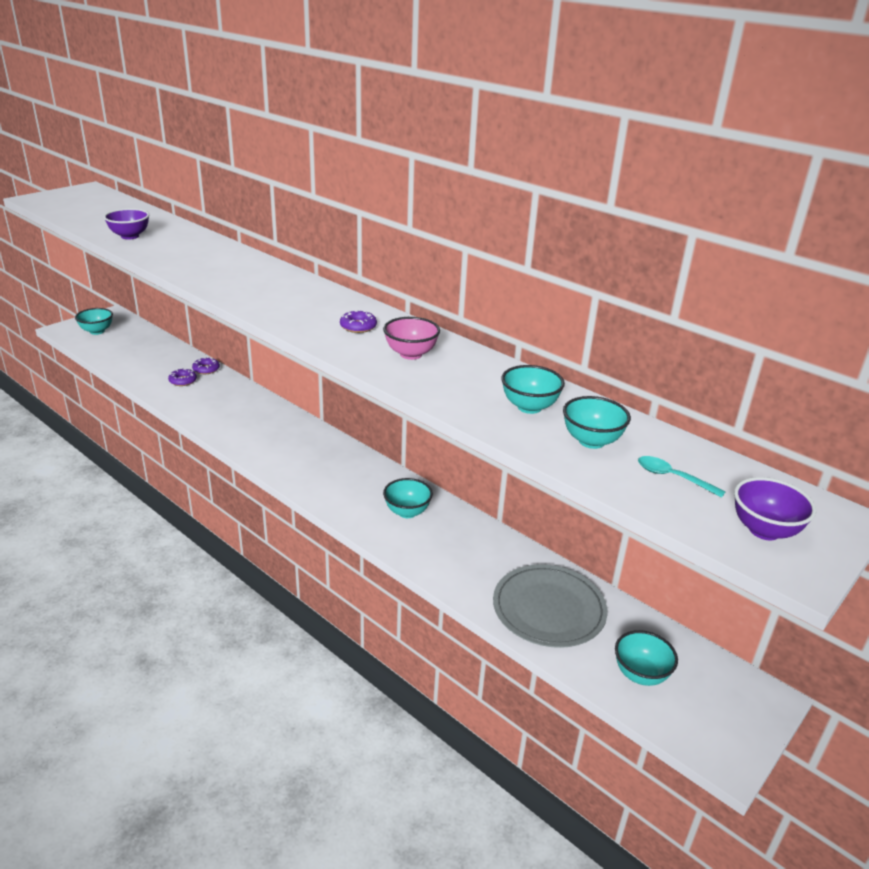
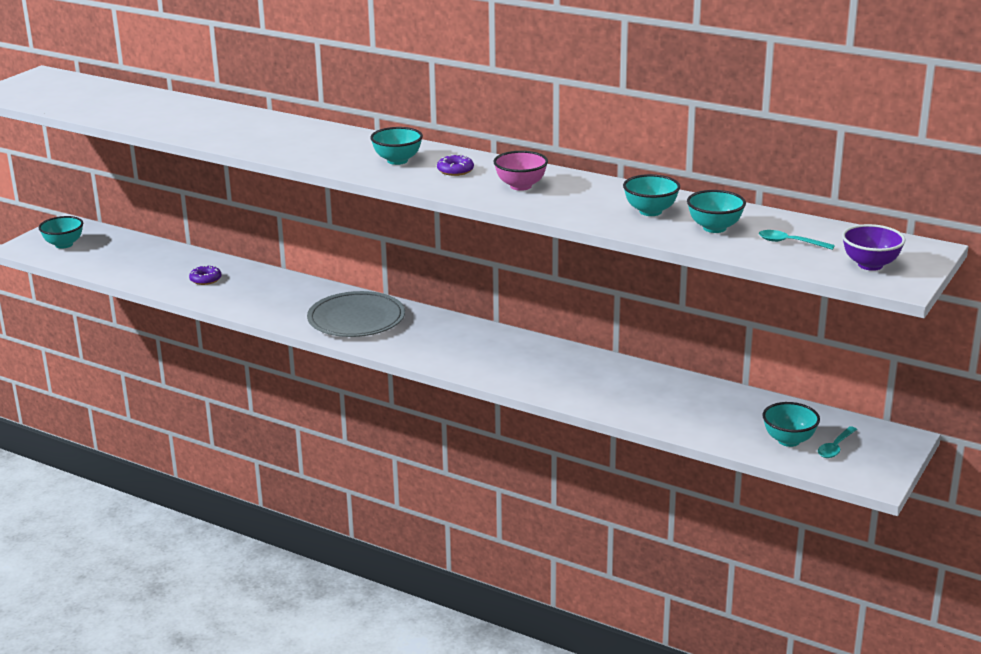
camera: 10 degrees left, 5 degrees down
purple bowl [104,208,149,239] -> none
purple donut [192,357,220,374] -> none
turquoise bowl [383,478,433,518] -> turquoise bowl moved to [370,127,423,165]
grey plate [493,564,607,648] -> grey plate moved to [307,291,405,337]
none -> turquoise spoon [818,426,857,458]

